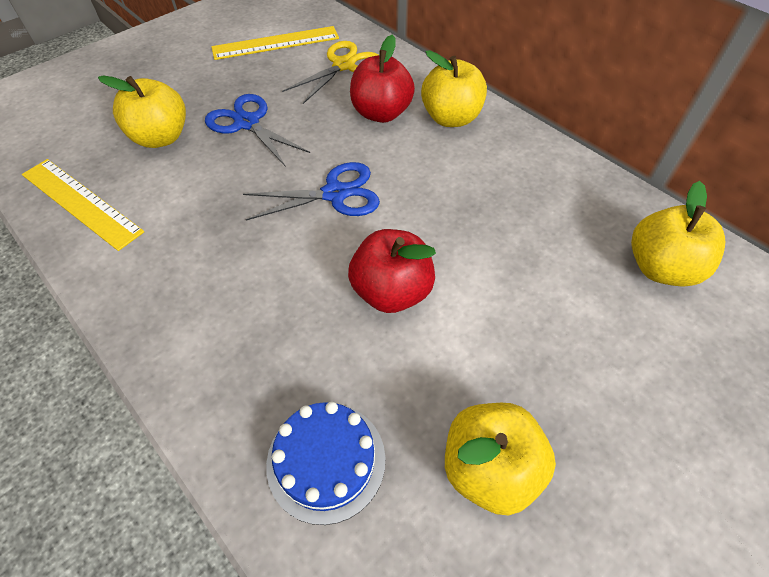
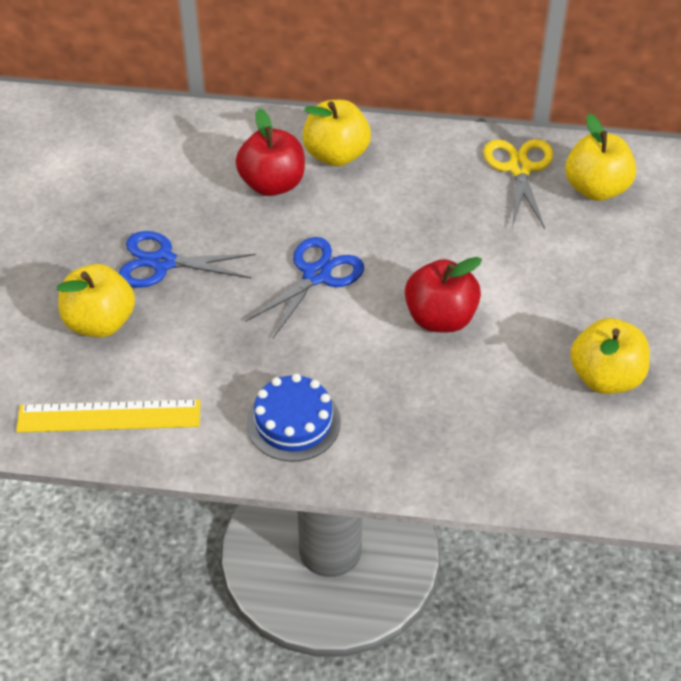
camera: 40 degrees left, 5 degrees down
yellow ruler [211,26,339,60] -> none
blue cake [266,402,385,525] -> blue cake moved to [247,374,341,462]
yellow scissors [282,41,379,104] -> yellow scissors moved to [483,139,554,229]

